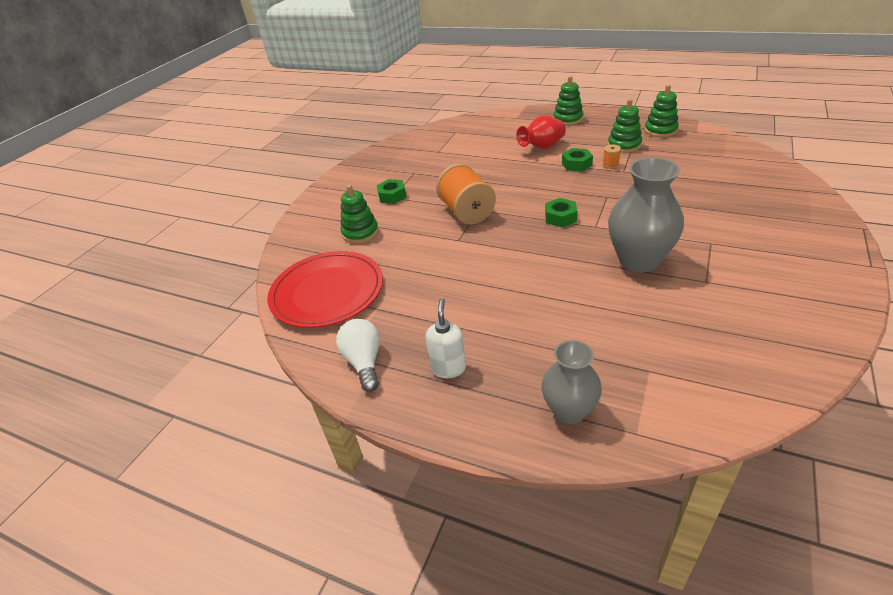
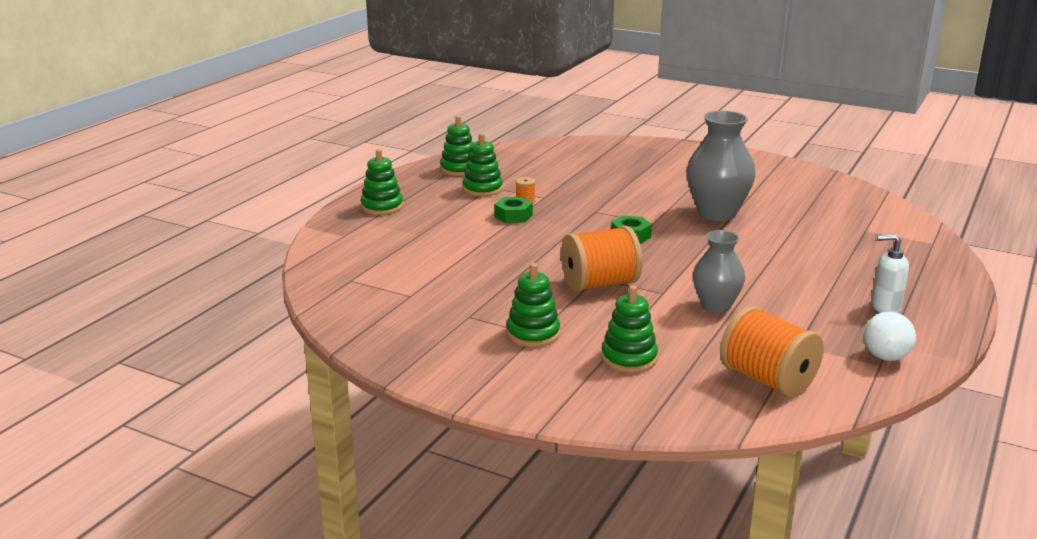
camera: 90 degrees left, 15 degrees down
red plate [267,251,383,328] -> orange spool [720,306,824,398]
white light bulb [336,319,380,392] -> white light bulb turned 45 degrees counterclockwise [864,312,916,361]
green nut [377,179,407,204] -> green stacking toy [507,263,560,347]
red vase [517,116,566,149] -> none
grey vase [542,340,602,424] -> grey vase moved to [693,230,745,313]

